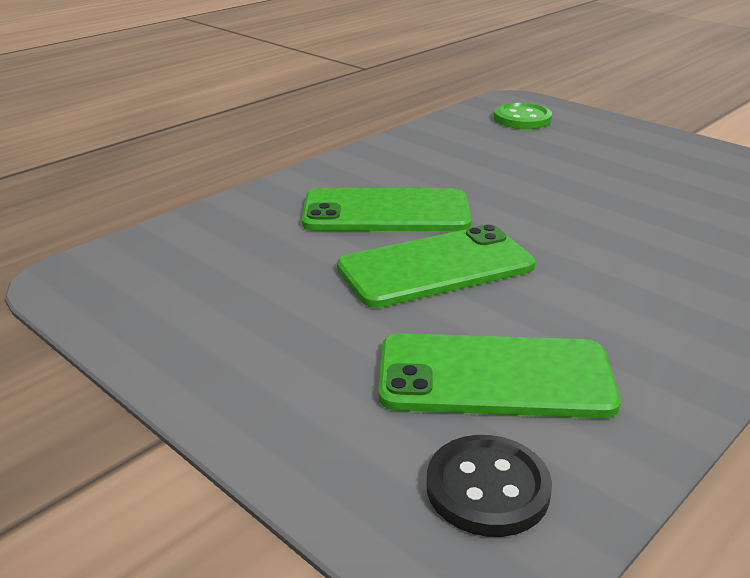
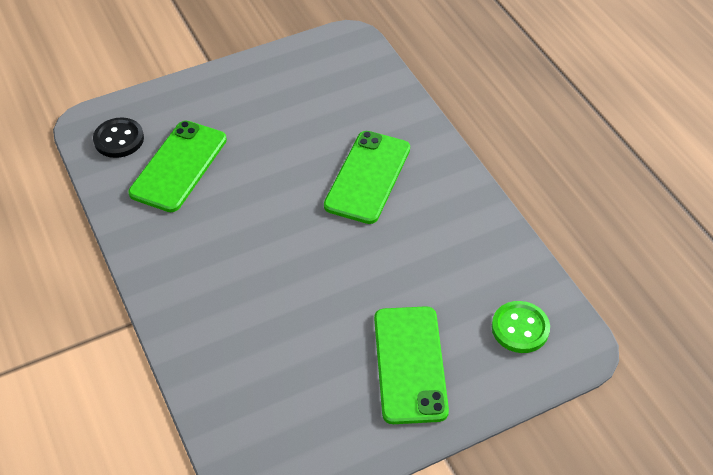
camera: 110 degrees right, 20 degrees up
green phone [337,224,535,308] -> green phone moved to [374,306,449,424]

